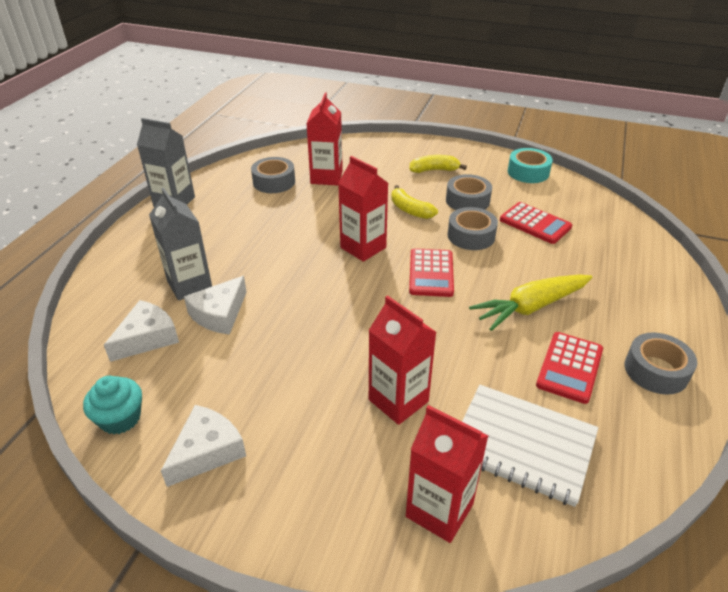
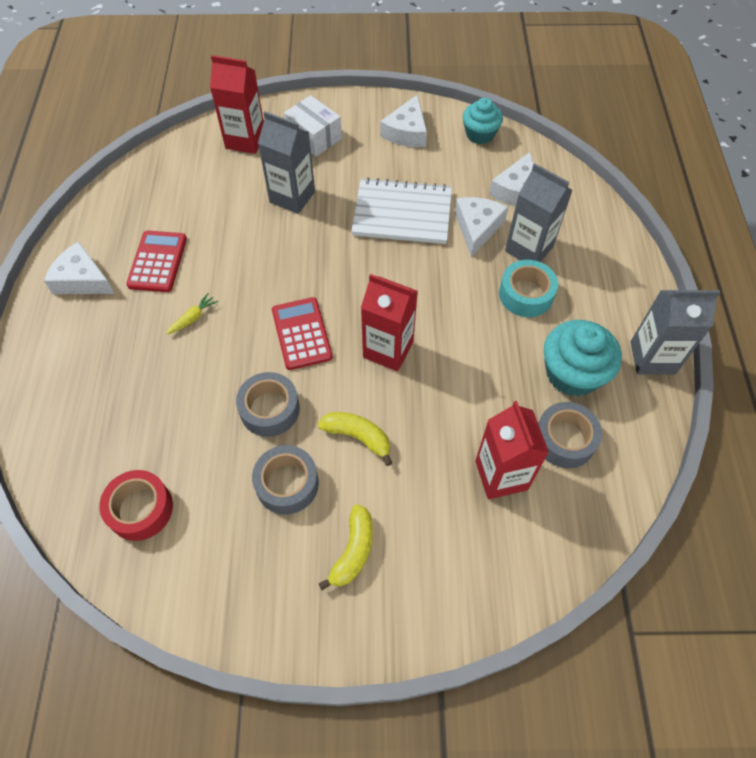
camera: 160 degrees right, 20 degrees up
red carton [369,295,436,425] -> grey carton [258,111,315,214]
yellow banana [409,155,467,173] -> yellow banana turned 45 degrees counterclockwise [319,504,373,590]
white notebook [462,385,598,507] -> white notebook moved to [351,177,452,244]
yellow carrot [469,275,593,331] -> yellow carrot [166,293,218,335], size x0.43
red calculator [500,202,572,244] -> none
turquoise tape [508,148,553,183] -> turquoise tape moved to [499,260,558,317]
grey tape [625,332,697,395] -> white cheese [44,241,115,294]
none -> red tape [99,470,173,541]
none -> white box [284,95,342,157]
none -> turquoise cupcake [543,320,622,397]

